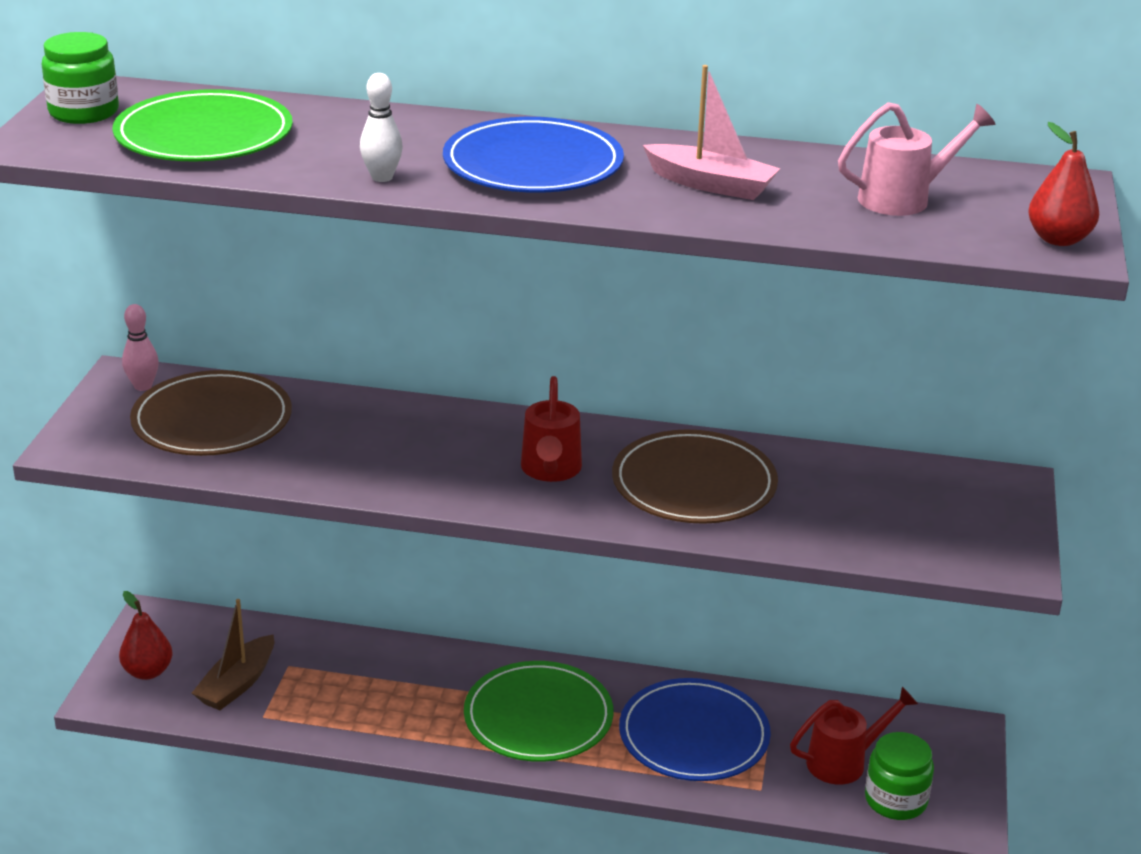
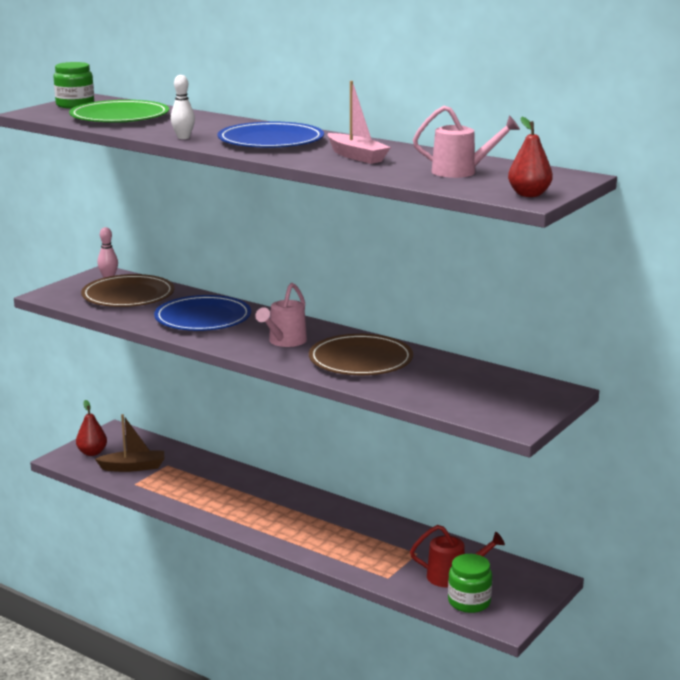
camera: 25 degrees right, 10 degrees down
brown boat [192,599,274,710] -> brown boat turned 150 degrees counterclockwise [95,414,164,472]
green plate [464,661,614,762] -> none
red watering can [521,376,582,482] -> pink watering can [255,283,307,347]
blue plate [619,678,771,781] -> blue plate moved to [154,295,251,331]

